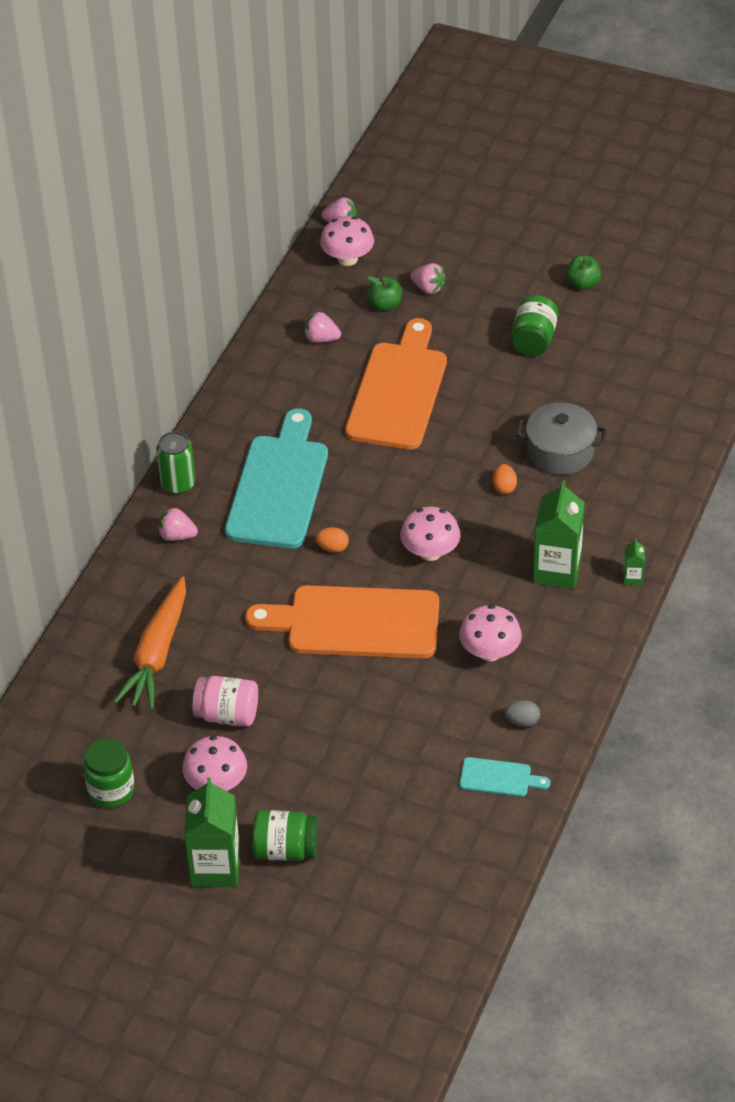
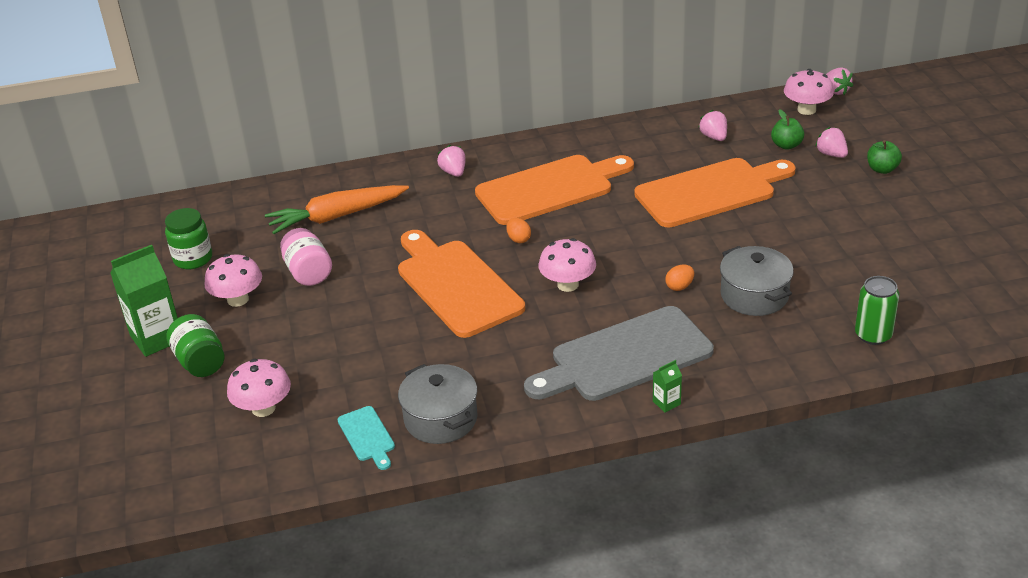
camera: 55 degrees right, 10 degrees down
green can [156,431,196,494] -> green can moved to [855,276,899,345]
turquoise cutting board [225,409,328,549] -> orange cutting board [475,155,634,225]
pink strawberry [410,263,446,294] -> pink strawberry turned 150 degrees clockwise [815,127,848,158]
pink mushroom [459,605,522,661] -> pink mushroom moved to [227,359,291,417]
grey egg [505,700,540,727] -> grey pot [398,364,478,444]
green jar [512,295,558,356] -> none
green carton [533,480,585,589] -> grey cutting board [524,306,714,401]
green apple [566,255,601,289] -> green apple moved to [867,140,902,174]

